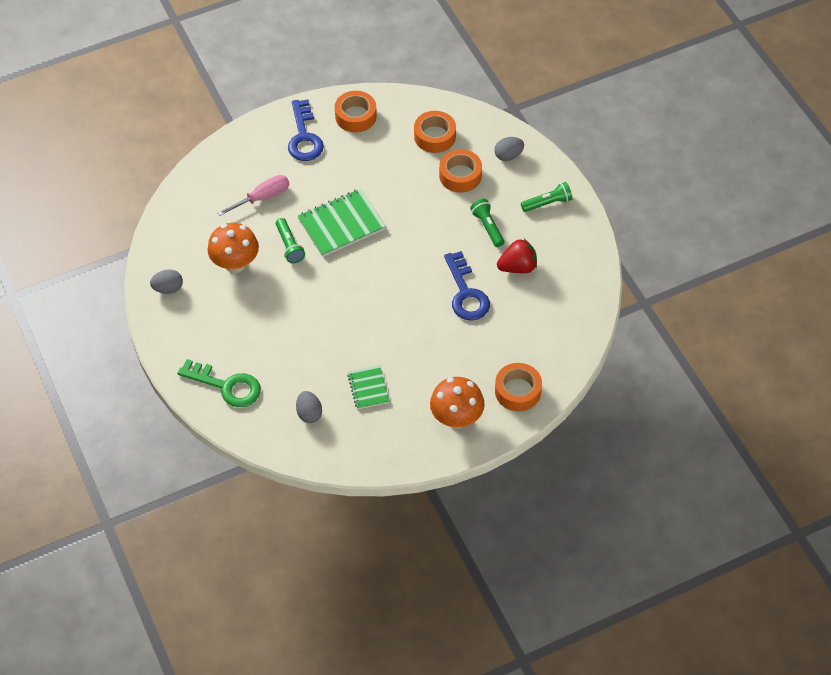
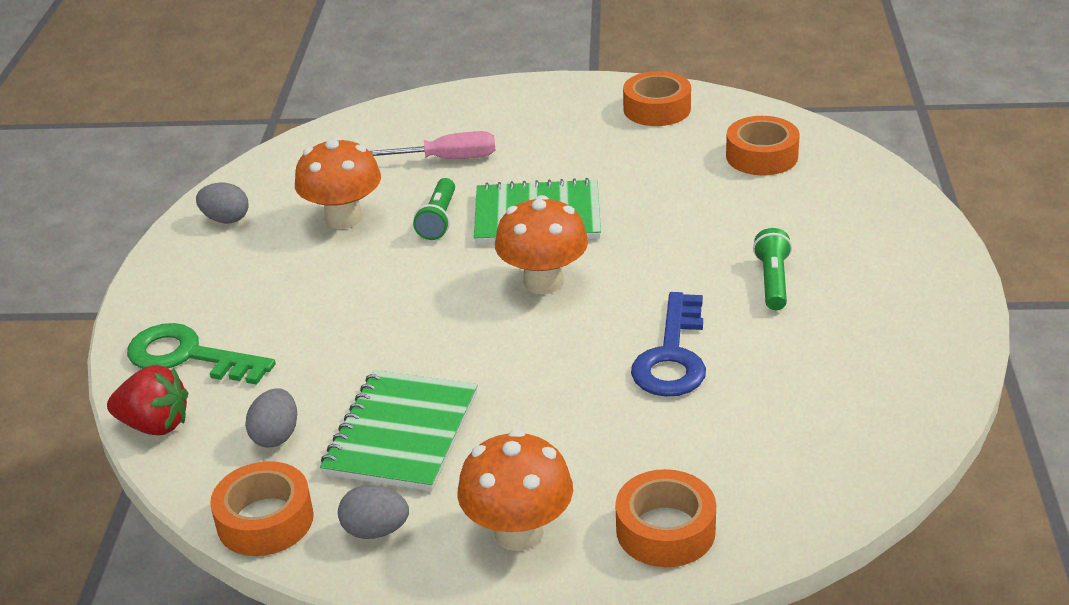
camera: 30 degrees right, 20 degrees down
green key [177,359,261,407] -> green key turned 150 degrees clockwise [127,323,276,385]
blue key [288,99,324,161] -> none
green notebook [347,366,390,409] -> green notebook [320,370,478,491], size x1.76
orange tape [439,149,482,193] -> orange tape moved to [210,461,314,556]
grey egg [494,137,524,161] -> grey egg moved to [338,485,409,539]
red strawberry [497,239,537,273] -> red strawberry moved to [107,365,188,435]
green flashlight [521,182,572,212] -> none
none -> orange mushroom [495,195,588,294]

